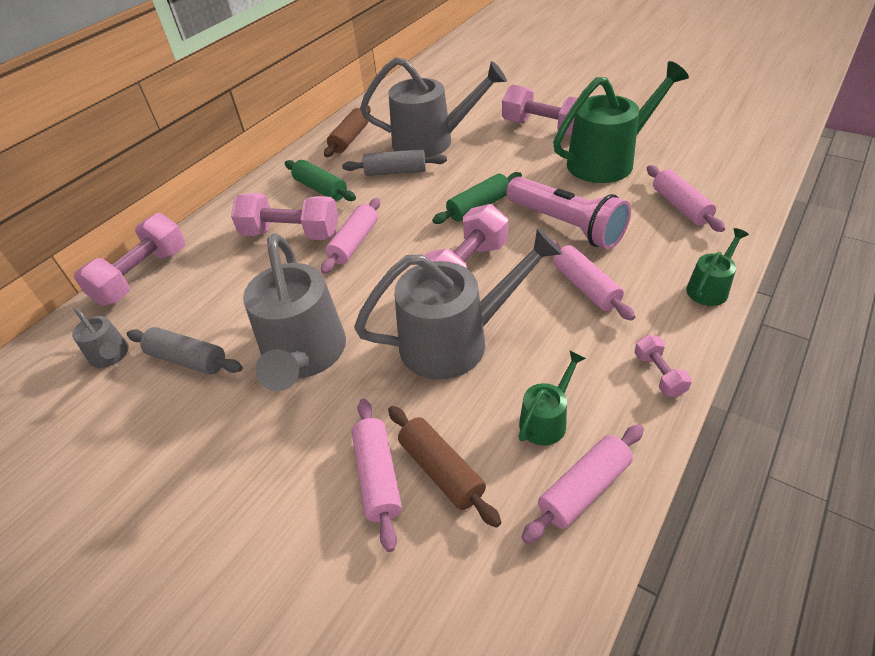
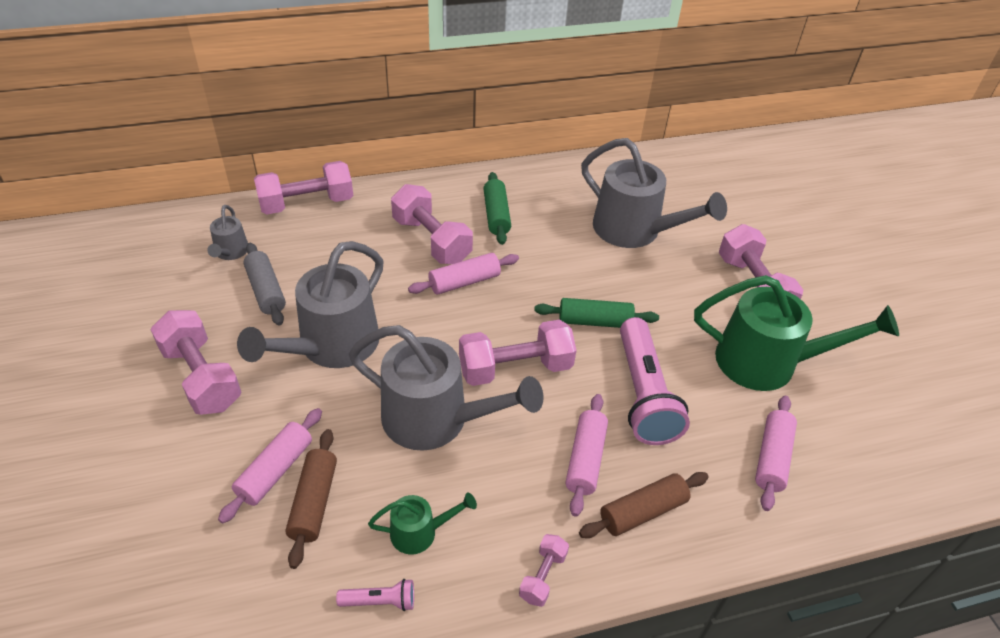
camera: 35 degrees right, 0 degrees up
brown rolling pin [324,106,371,157] -> brown rolling pin moved to [579,472,709,538]
grey rolling pin [342,149,447,176] -> none
pink rolling pin [521,424,644,544] -> pink flashlight [336,579,414,611]
green watering can [686,228,749,306] -> none
none -> pink dumbbell [150,310,241,415]

